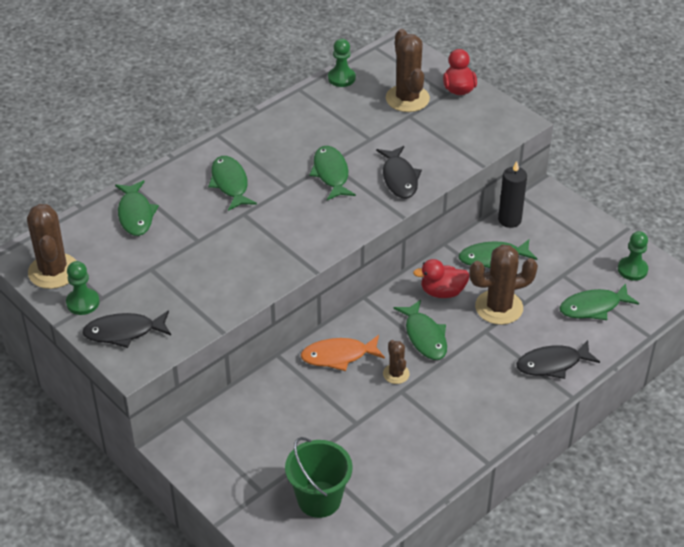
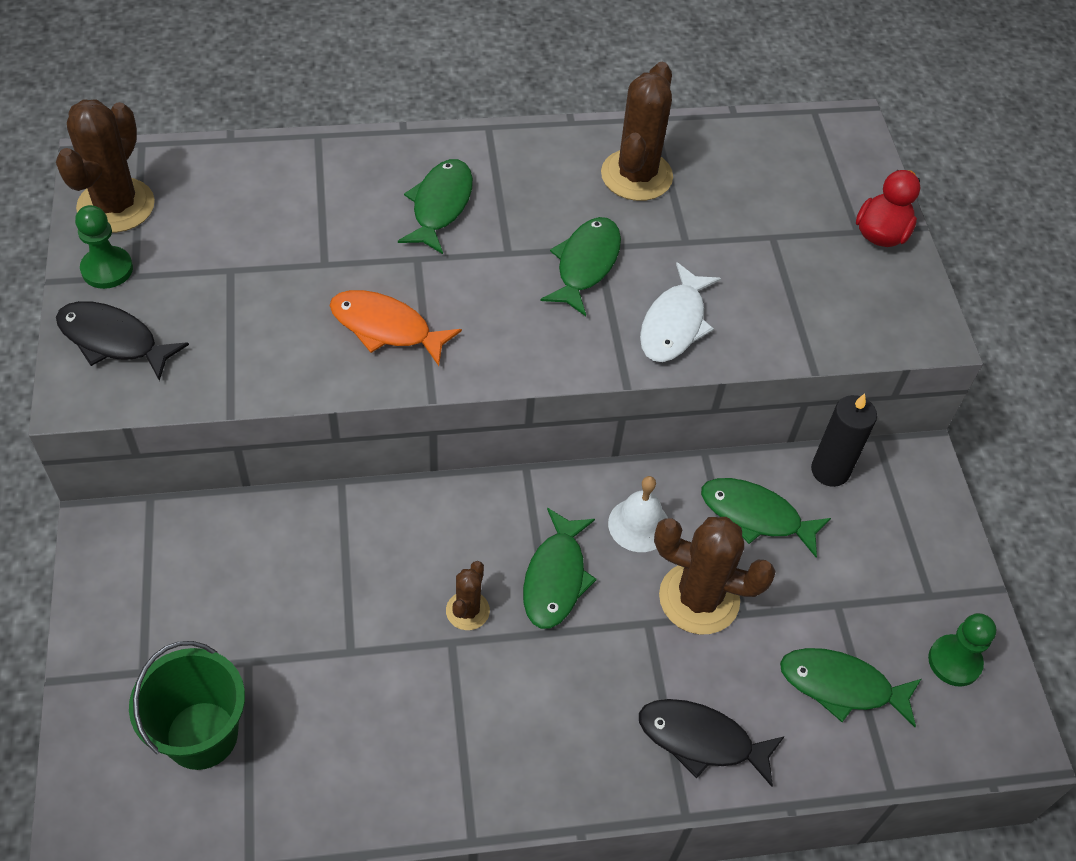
camera: 30 degrees right, 10 degrees up
green fish [115,180,159,236] -> none
orange fish [300,335,385,371] -> orange fish moved to [330,290,462,366]
green pawn [328,39,356,87] -> none
black fish [376,146,422,199] -> white fish [640,262,721,362]
brown cactus [386,29,430,112] -> brown cactus moved to [601,62,673,201]
red duck [413,259,469,298] -> white bell [608,476,668,552]

